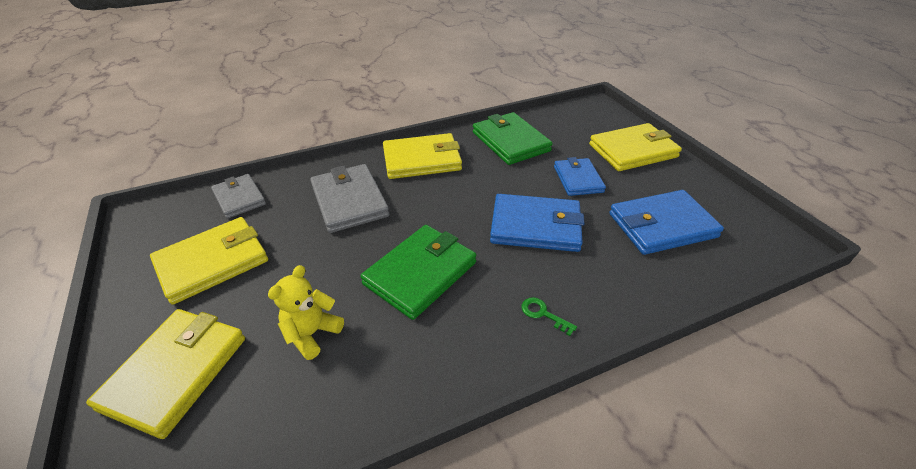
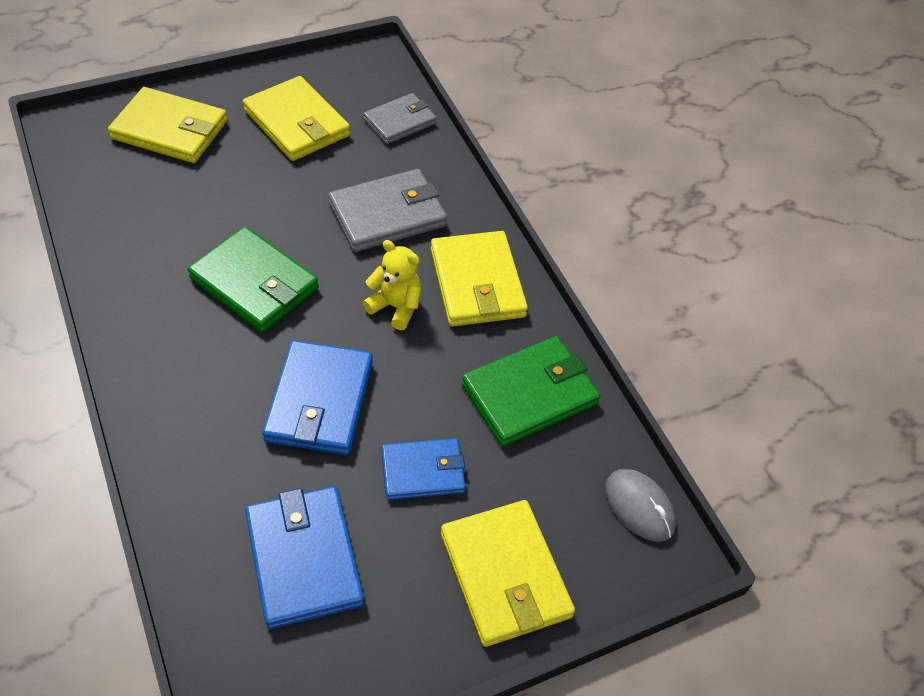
camera: 85 degrees right, 10 degrees up
yellow teddy bear [268,265,344,360] -> yellow teddy bear moved to [363,240,421,330]
green key [521,297,577,336] -> none
none -> grey mouse [605,469,676,542]

